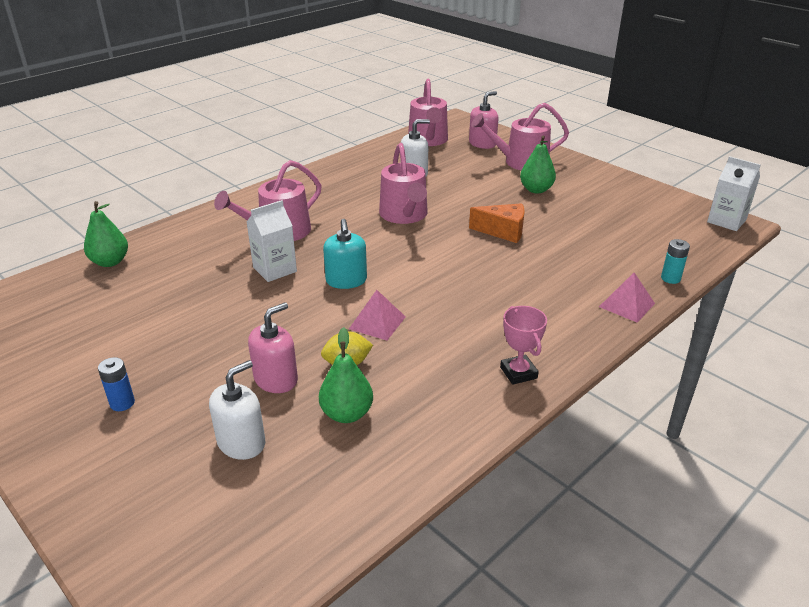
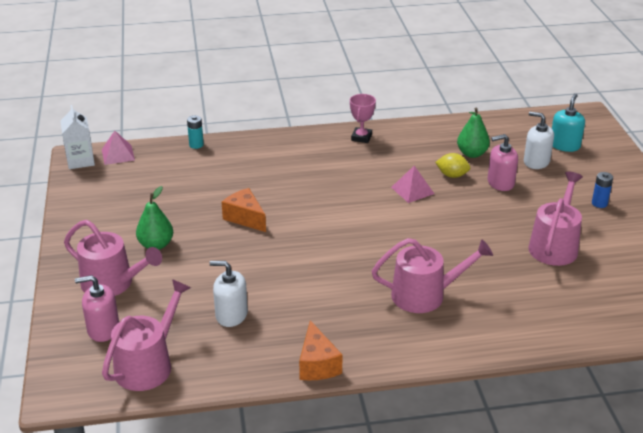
camera: 145 degrees left, 0 degrees up
green pear [84,201,128,267] -> none
white soap dispenser [209,360,265,460] -> white soap dispenser turned 45 degrees clockwise [524,112,554,169]
white carton [247,200,297,282] -> none
turquoise soap dispenser [323,219,367,289] -> turquoise soap dispenser moved to [552,94,585,152]
pink watering can [379,143,428,224] -> pink watering can moved to [528,172,583,266]
pink pyramid [599,273,655,323] -> pink pyramid moved to [102,131,135,165]
none -> orange cheese [299,320,342,380]

